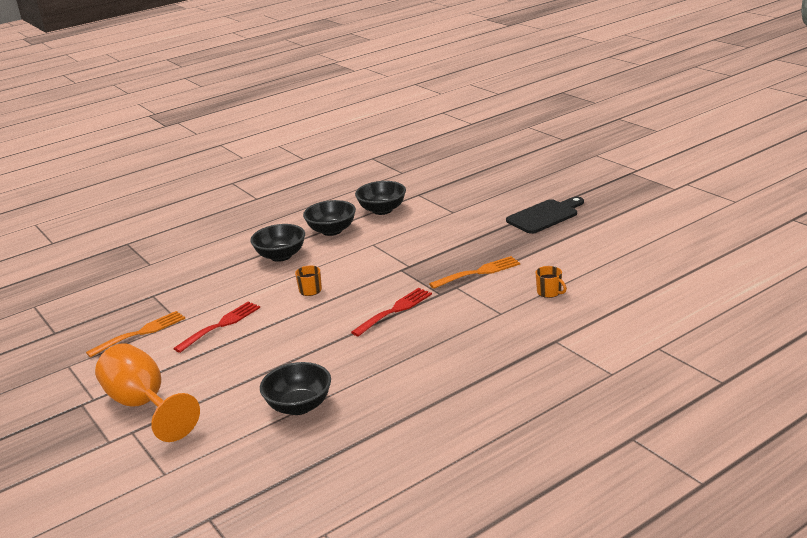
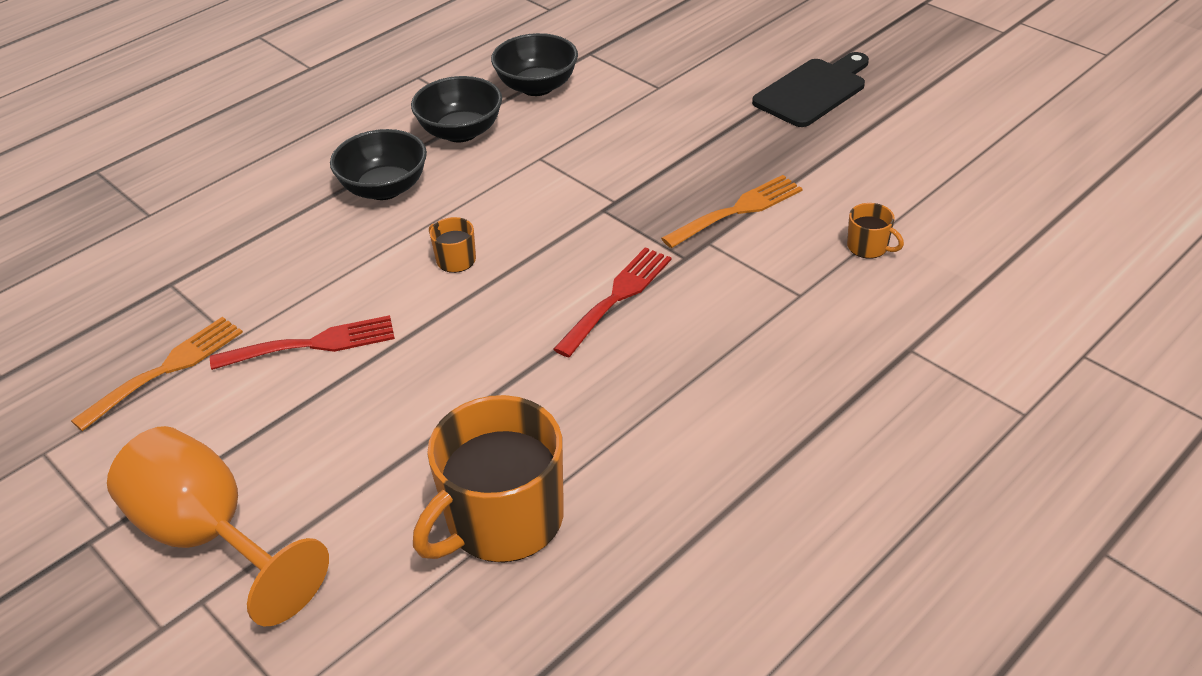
camera: 10 degrees left, 15 degrees up
red fork [173,302,260,353] -> red fork turned 45 degrees clockwise [210,315,395,370]
black bowl [260,362,331,415] -> orange mug [413,395,564,563]

